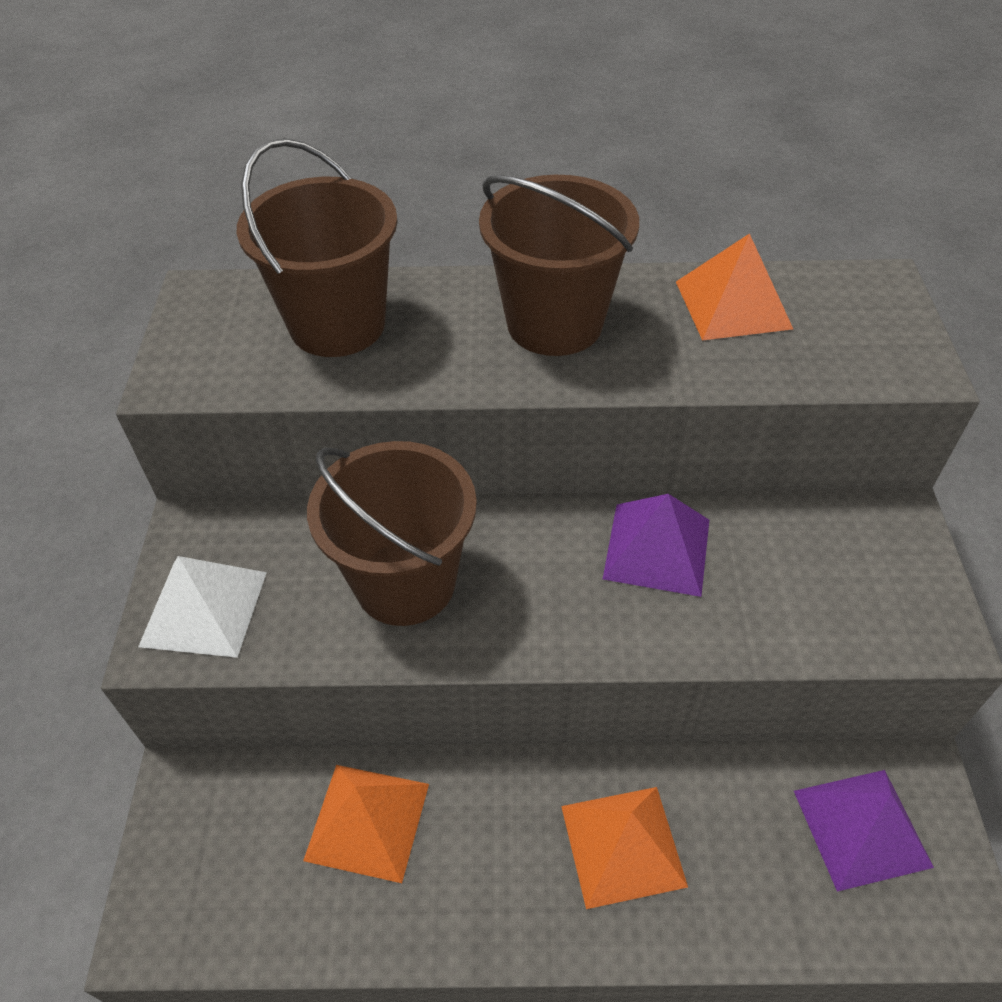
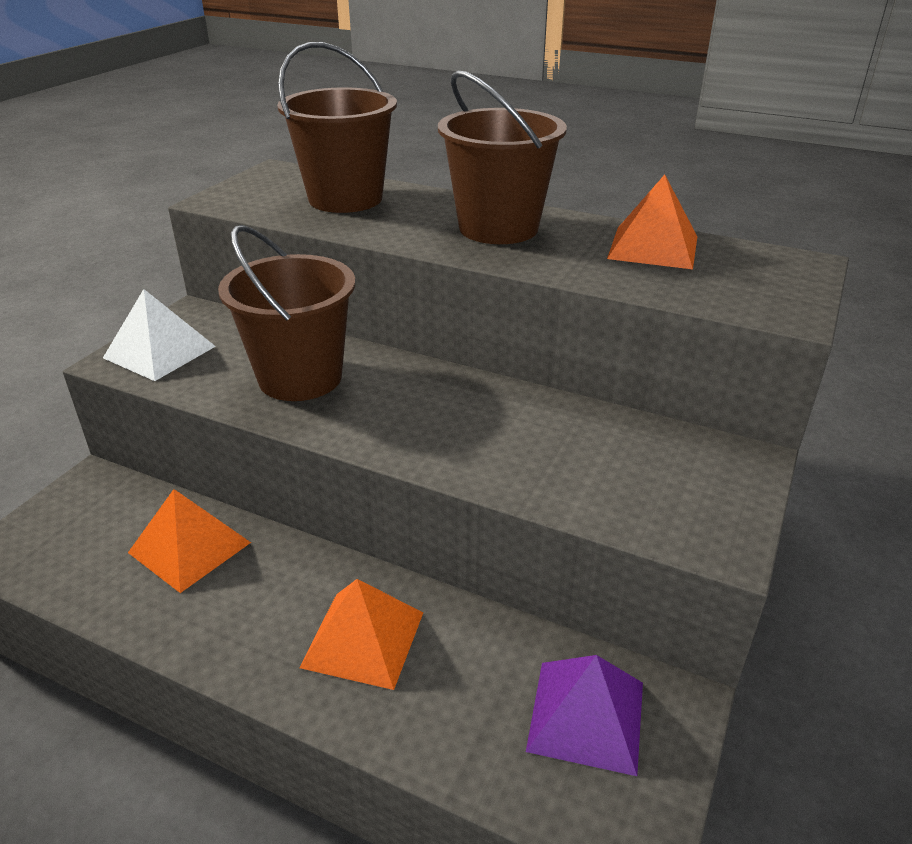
camera: 25 degrees right, 15 degrees down
purple pyramid [603,494,709,597] -> none

